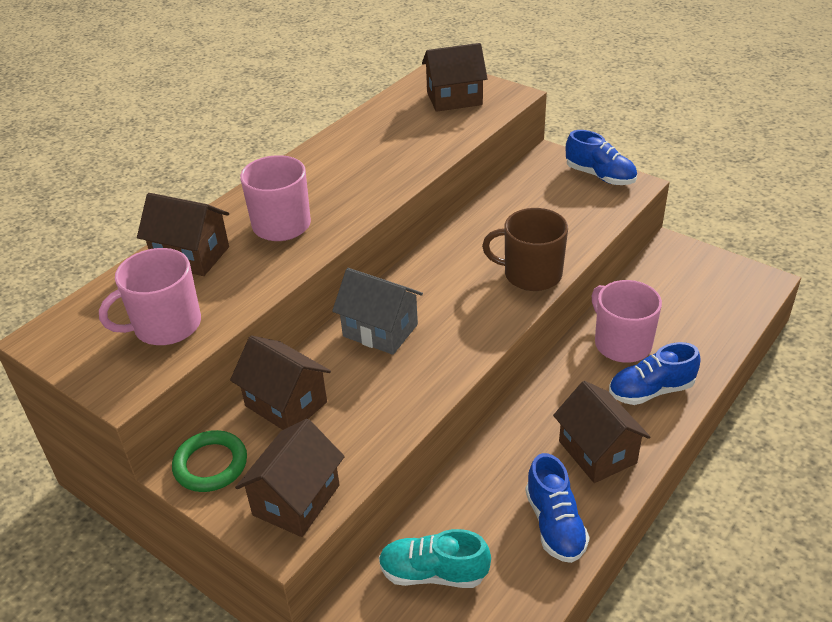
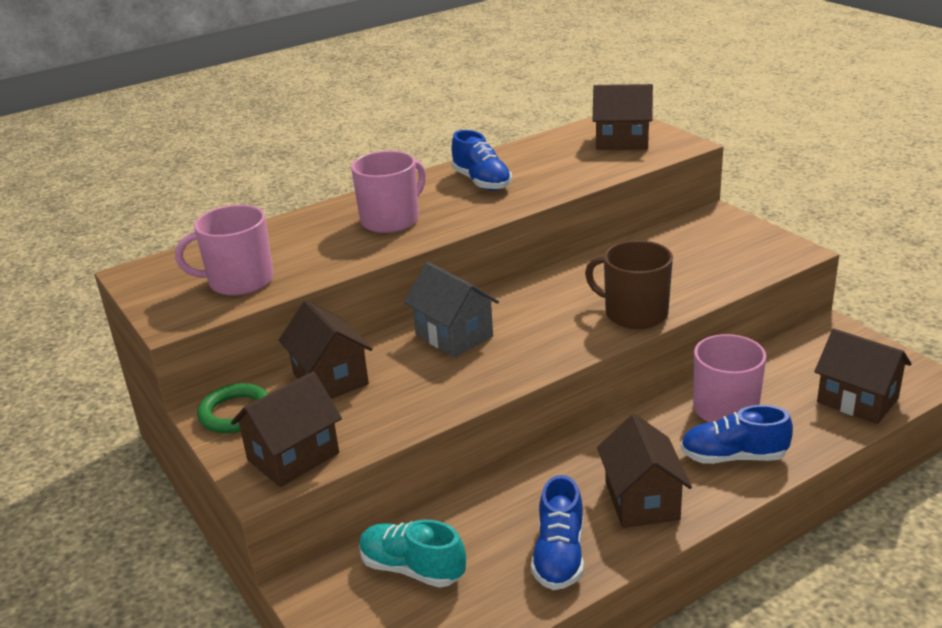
camera: 20 degrees right, 10 degrees down
brown house [137,193,229,276] -> brown house moved to [814,329,912,424]
blue shoe [566,130,637,185] -> blue shoe moved to [452,130,512,191]

